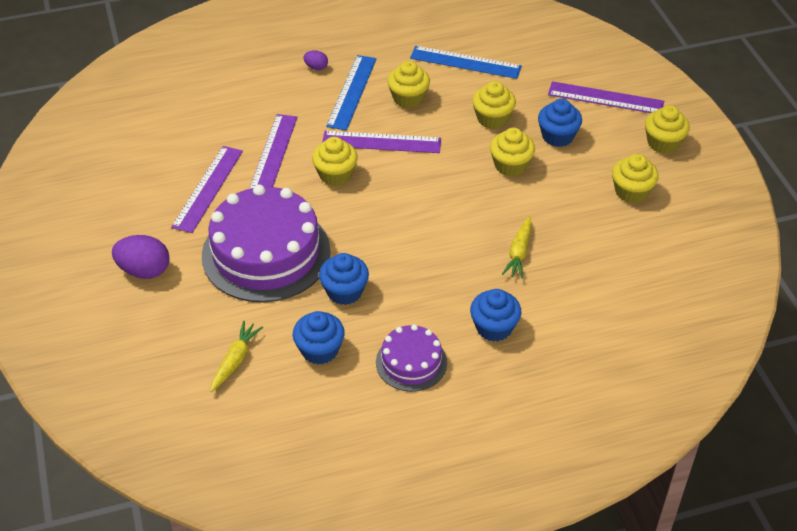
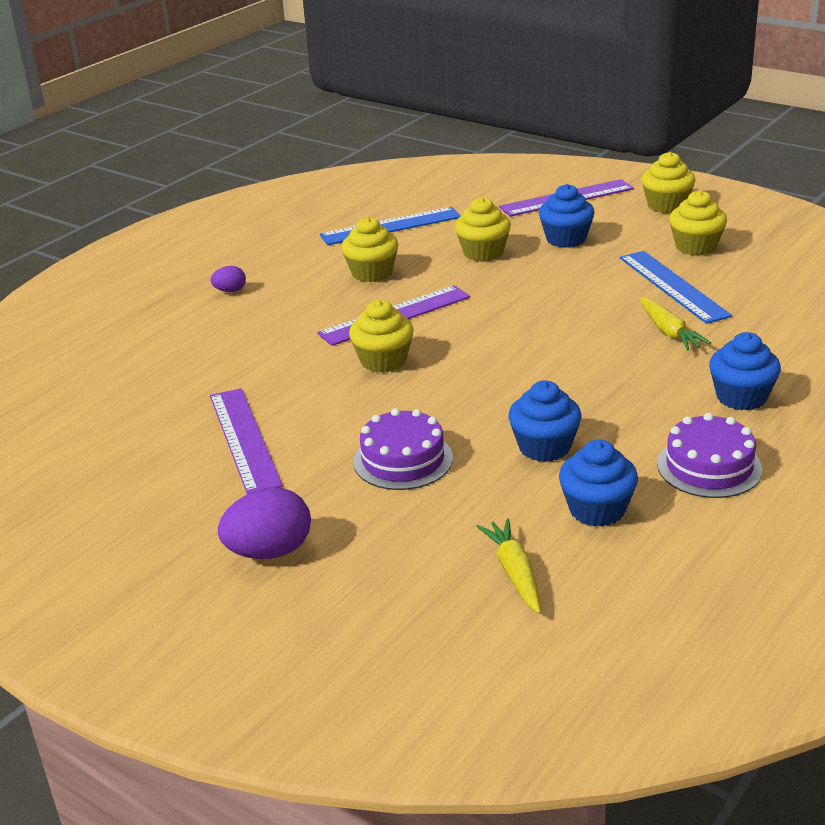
camera: 35 degrees left, 15 degrees down
purple cake [202,185,331,302] -> purple cake [353,408,453,490], size x0.52
purple ruler [249,114,297,189] -> none
blue ruler [326,55,377,131] -> blue ruler moved to [620,251,732,324]
yellow cupcake [490,128,535,177] -> none

